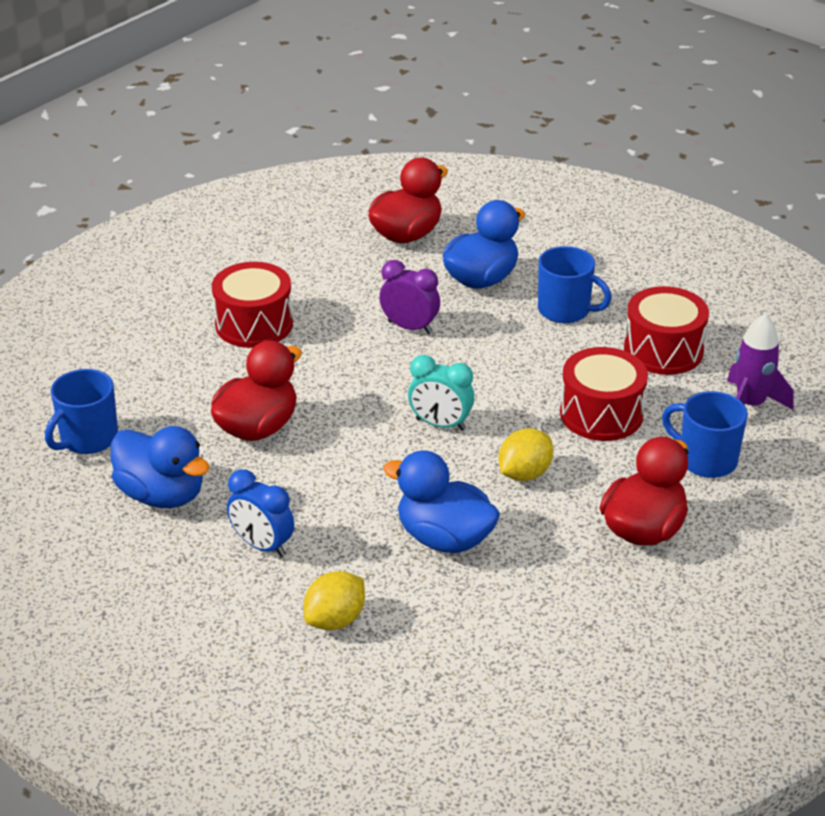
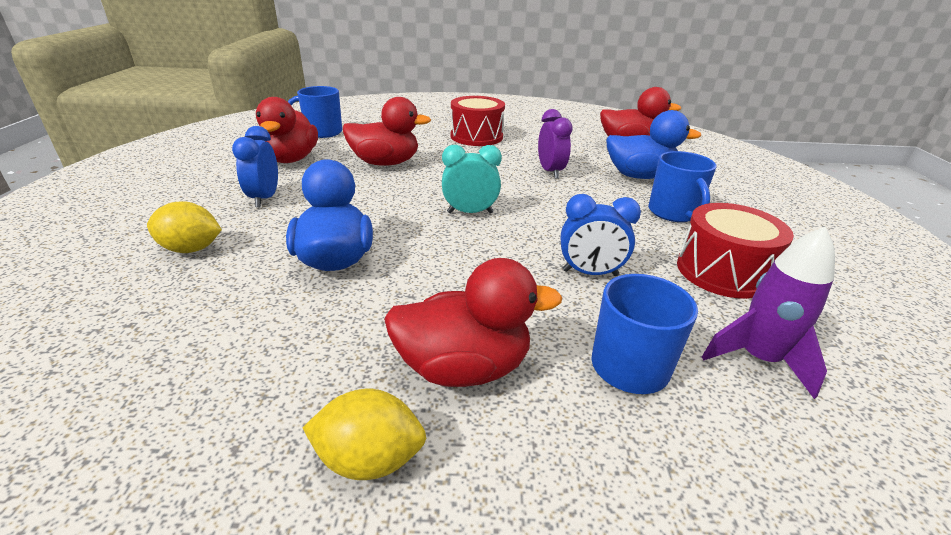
camera: 50 degrees right, 5 degrees down
blue duck [111,426,210,508] -> red duck [256,97,318,163]
turquoise clock [408,355,474,431] -> turquoise clock turned 105 degrees clockwise [442,145,502,213]
yellow lemon [499,428,553,481] -> yellow lemon moved to [303,389,426,480]
red drum [560,347,648,441] -> blue clock [561,194,641,276]

